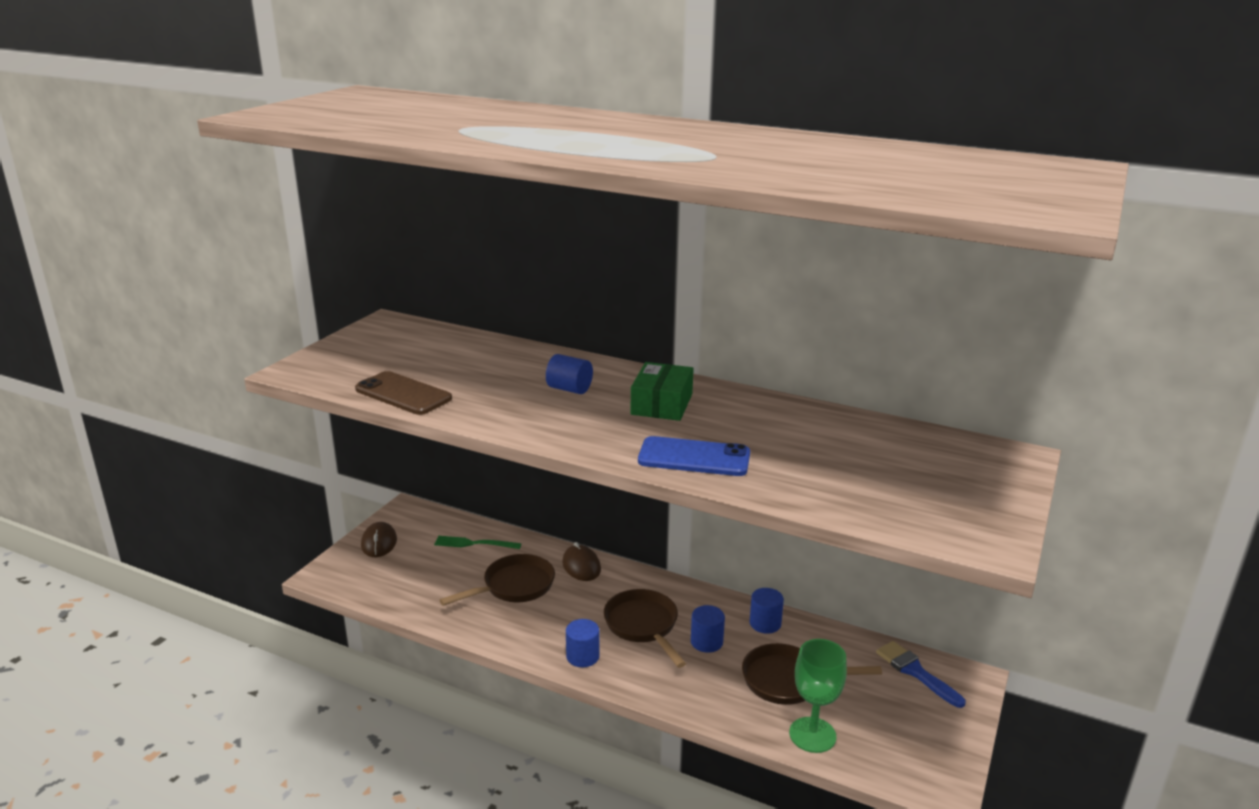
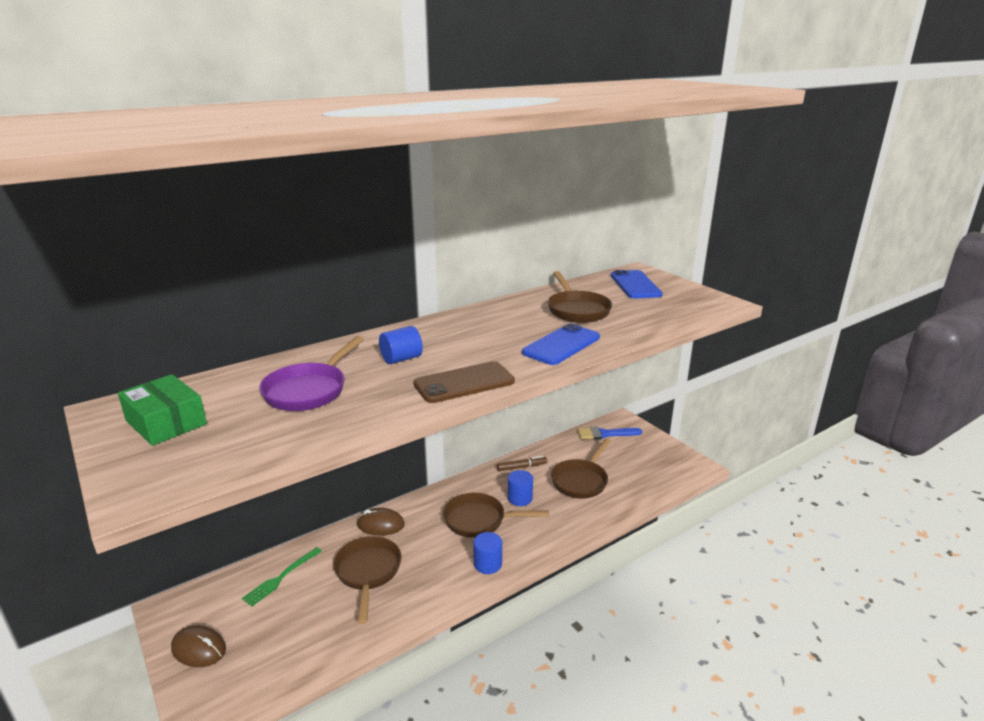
camera: 60 degrees left, 0 degrees up
brown phone [355,371,452,415] -> brown phone moved to [414,361,515,403]
green box [630,362,694,421] -> green box moved to [118,374,207,446]
blue cylinder [750,588,784,634] -> brown marker [497,456,547,471]
green goblet [789,639,847,753] -> none
none -> purple pan [259,336,364,411]
none -> brown pan [548,271,612,323]
none -> blue phone [611,270,663,298]

